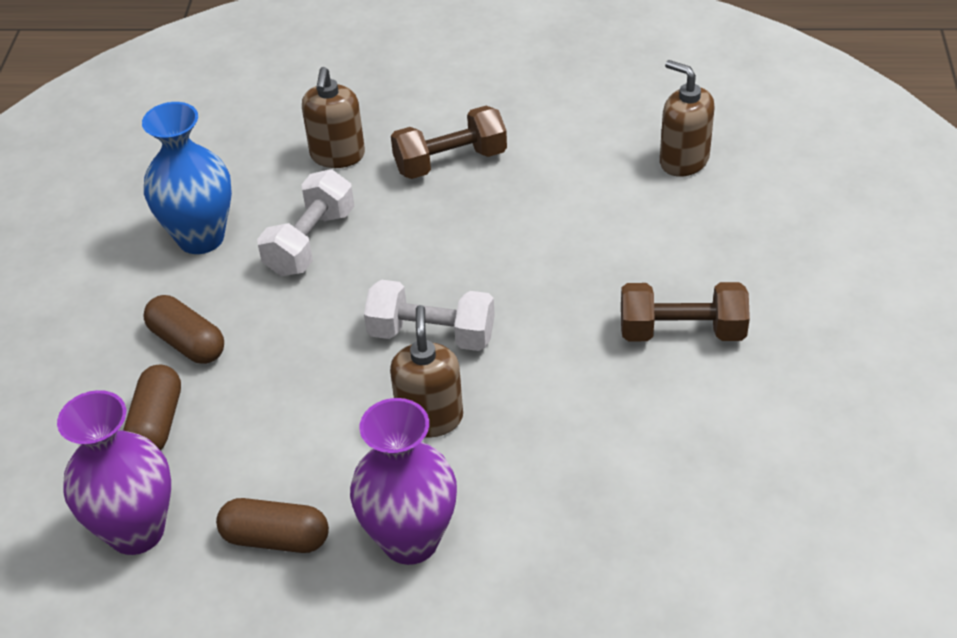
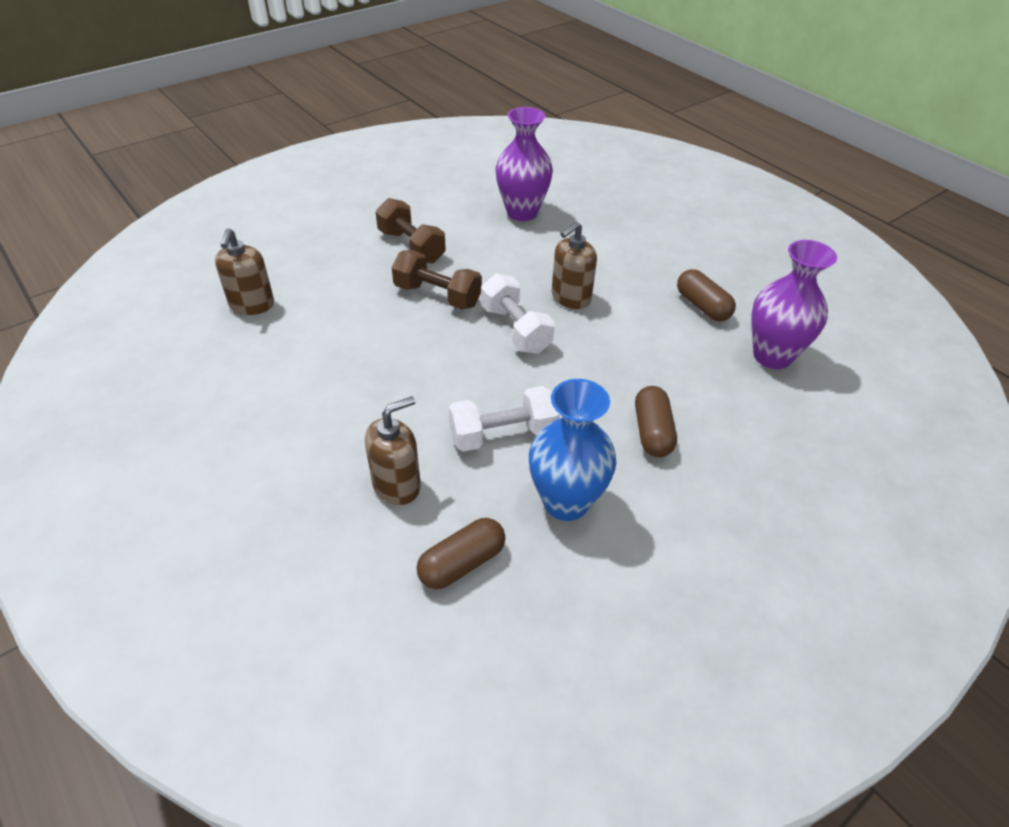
camera: 135 degrees left, 0 degrees up
brown capsule [123,364,181,450] -> brown capsule moved to [417,518,505,589]
purple vase [350,398,457,565] -> purple vase moved to [495,107,553,221]
brown dumbbell [391,106,507,179] -> brown dumbbell moved to [392,250,482,310]

